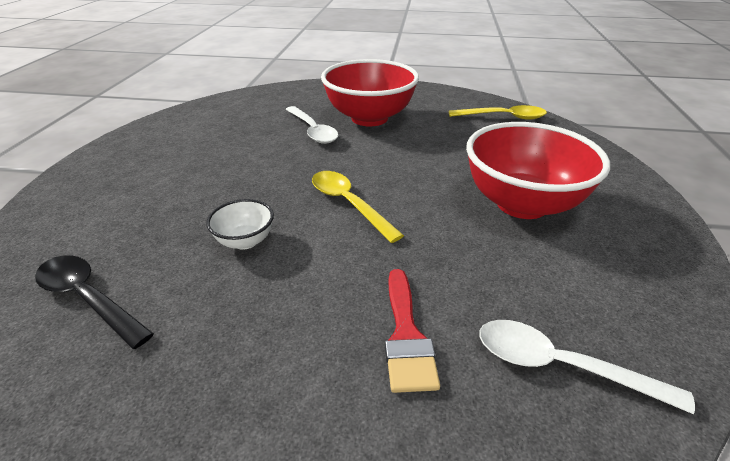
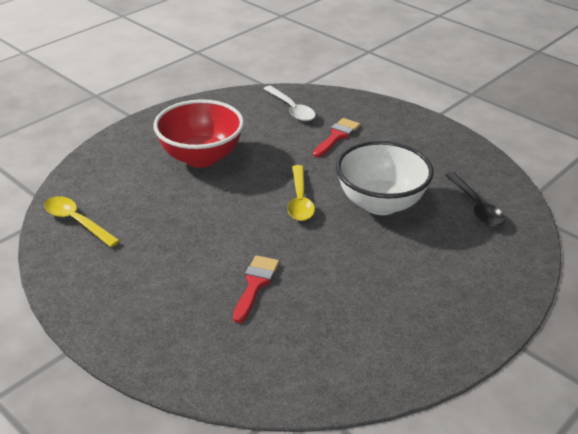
camera: 145 degrees left, 0 degrees up
white bowl [206,199,274,250] -> white bowl [336,141,434,215], size x2.22
white spoon [285,106,338,144] -> red brush [233,255,279,323]
red bowl [321,59,419,127] -> none

